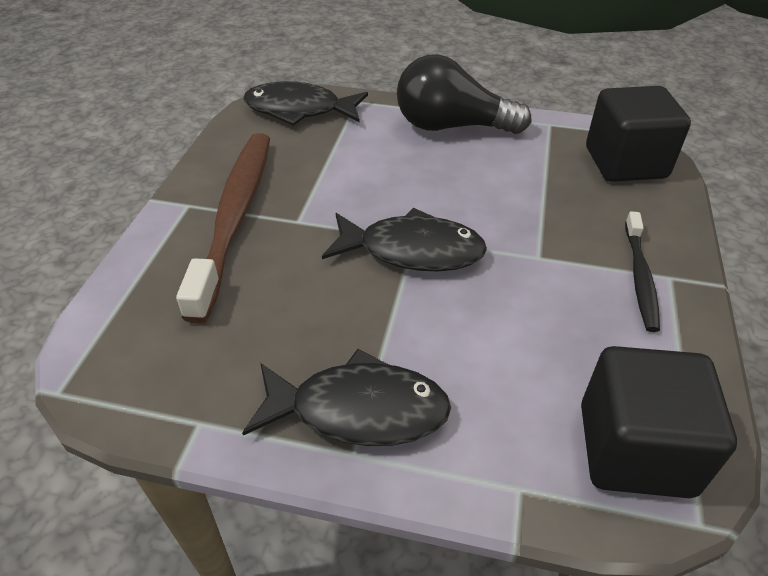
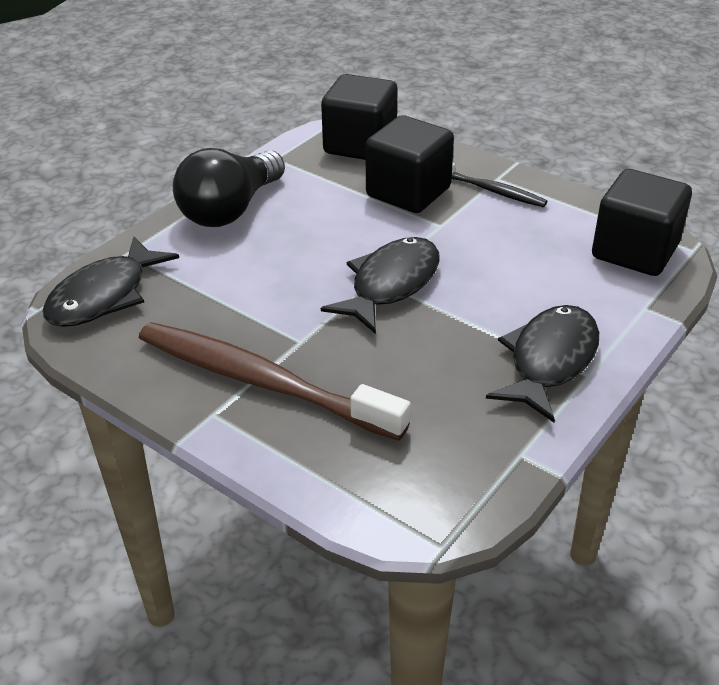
camera: 65 degrees left, 5 degrees down
none -> black cube [365,115,454,213]

